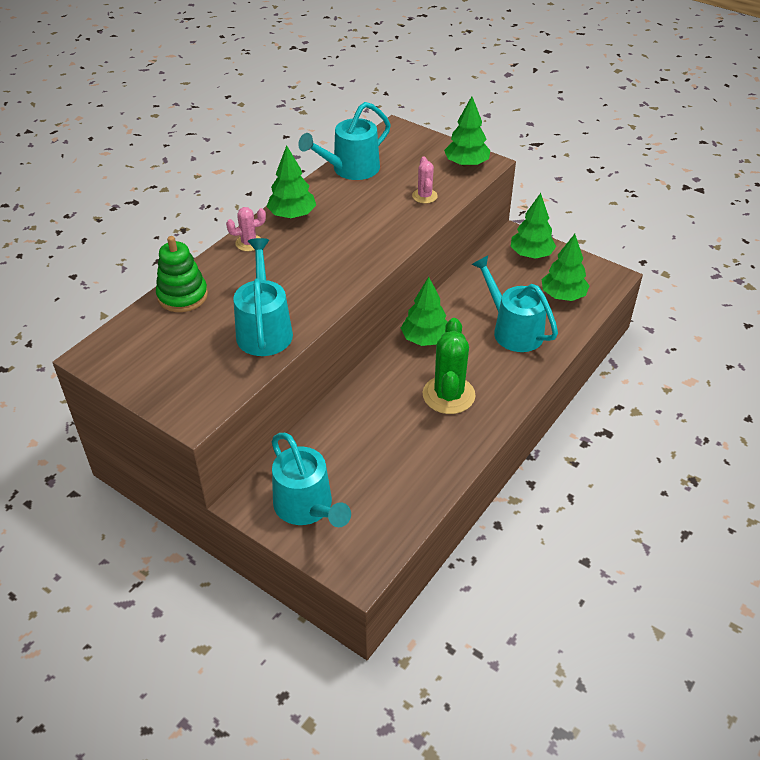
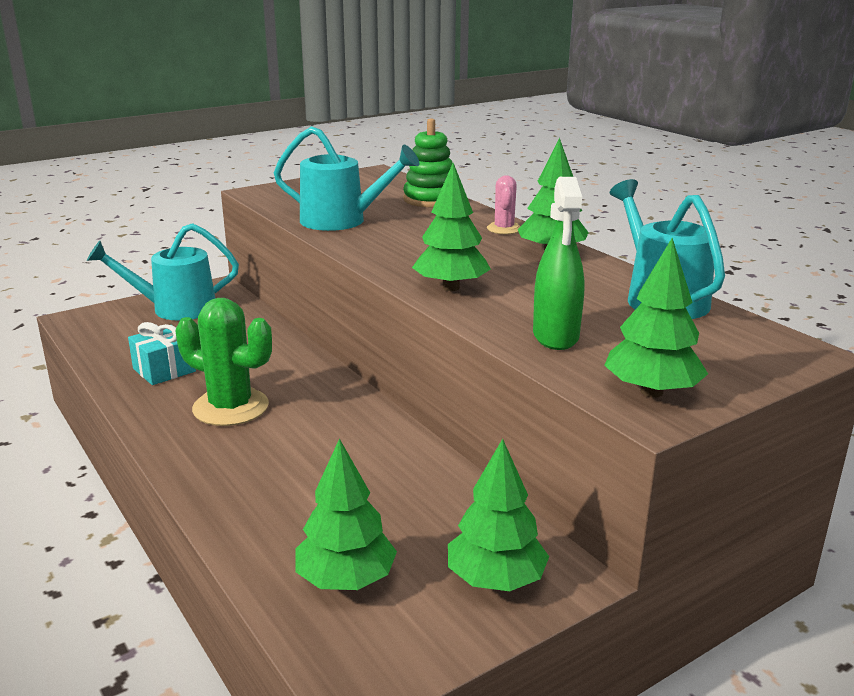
camera: 110 degrees right, 20 degrees down
green tree [401,277,448,346] -> green tree moved to [412,163,491,291]
pink cactus [412,156,438,203] -> green spray bottle [533,177,585,350]
turquoise watering can [472,255,558,352] -> none
none -> turquoise gift [128,322,196,385]

